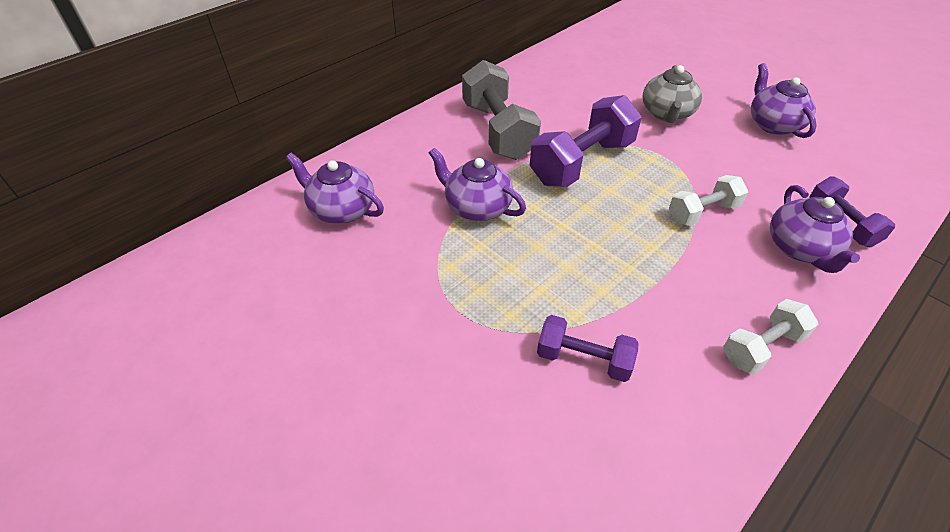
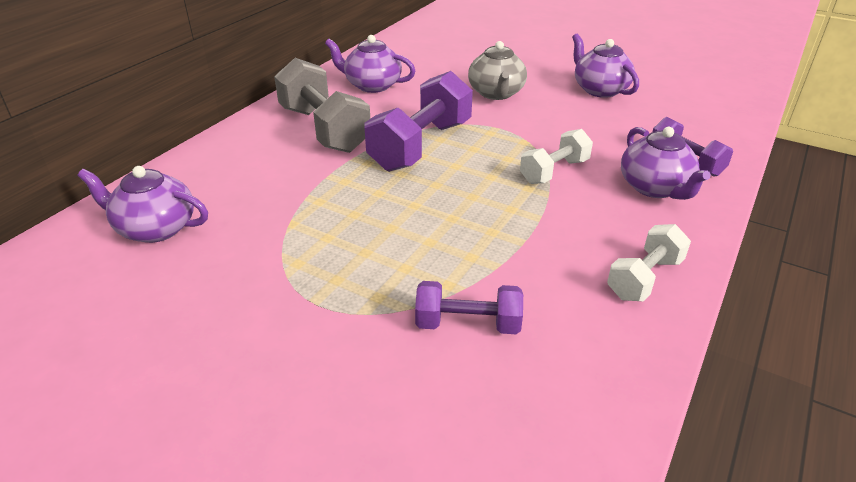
camera: 15 degrees left, 10 degrees down
purple teapot [429,148,526,221] -> purple teapot moved to [325,35,415,93]

